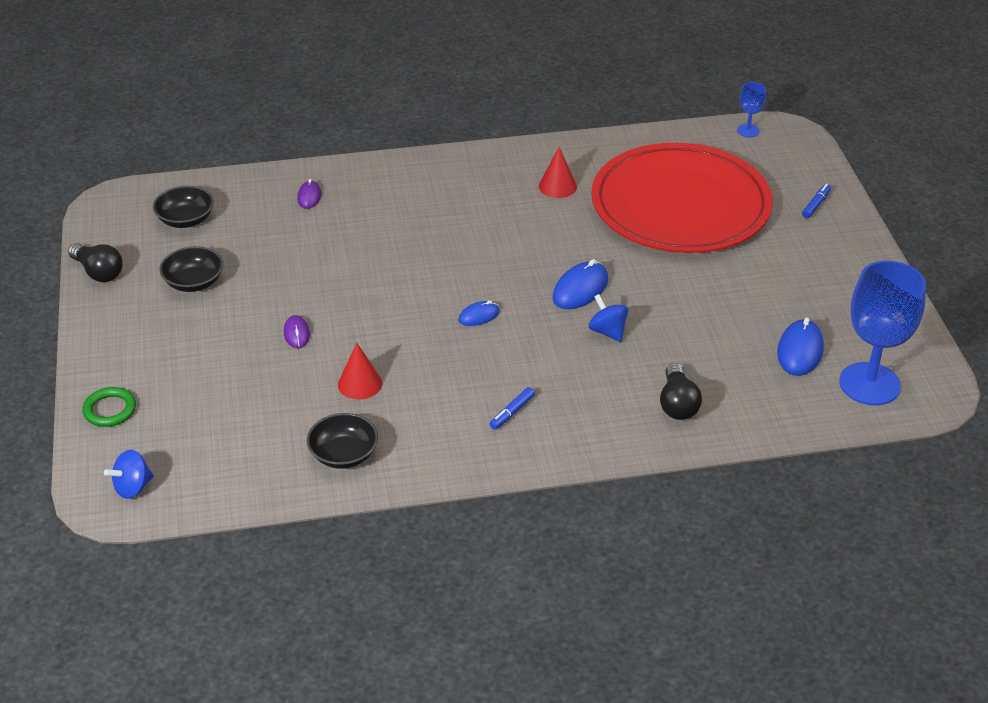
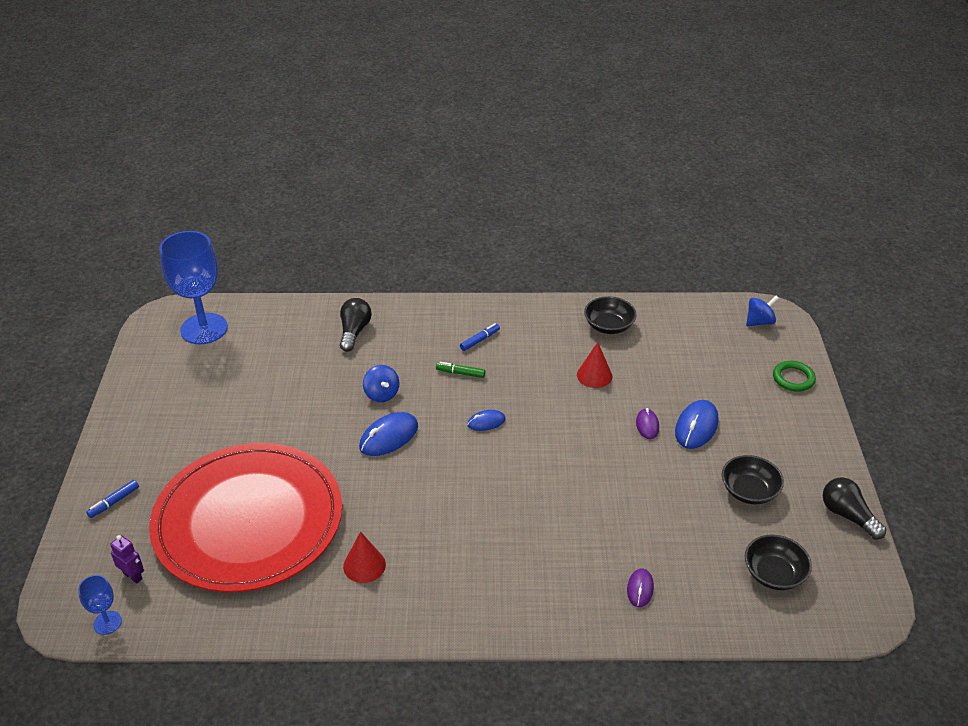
camera: 170 degrees left, 0 degrees up
blue mouse [777,317,824,376] -> blue mouse moved to [675,400,718,449]
none -> purple robot [110,535,144,584]
none -> green marker [436,362,485,378]

